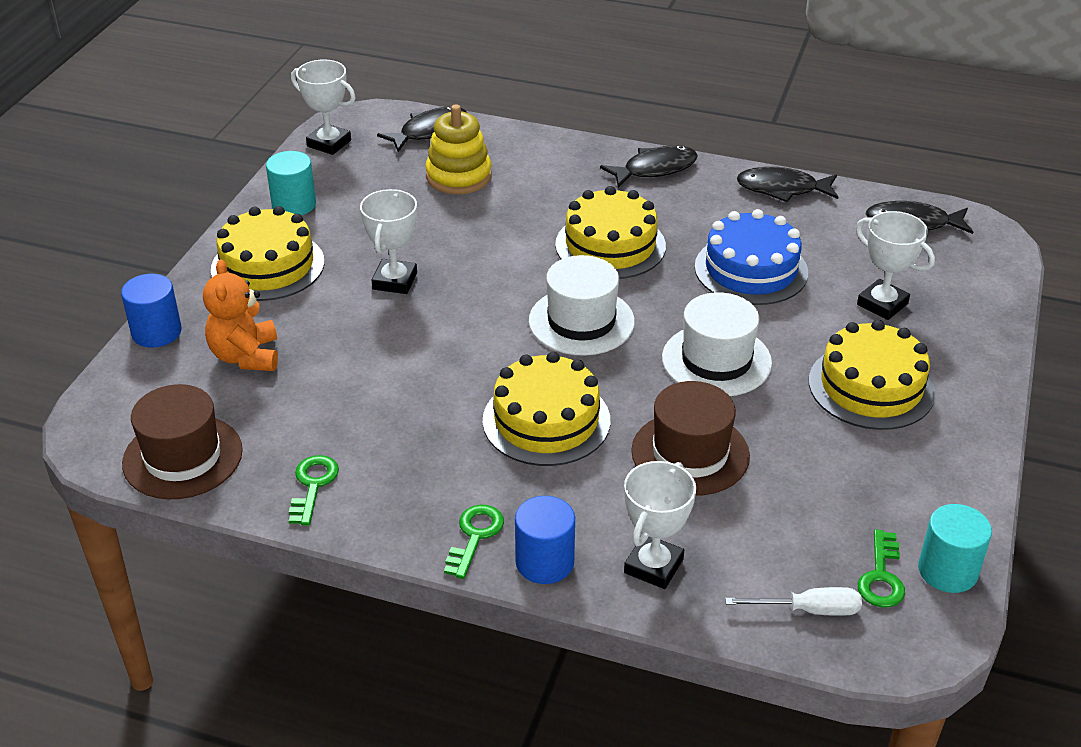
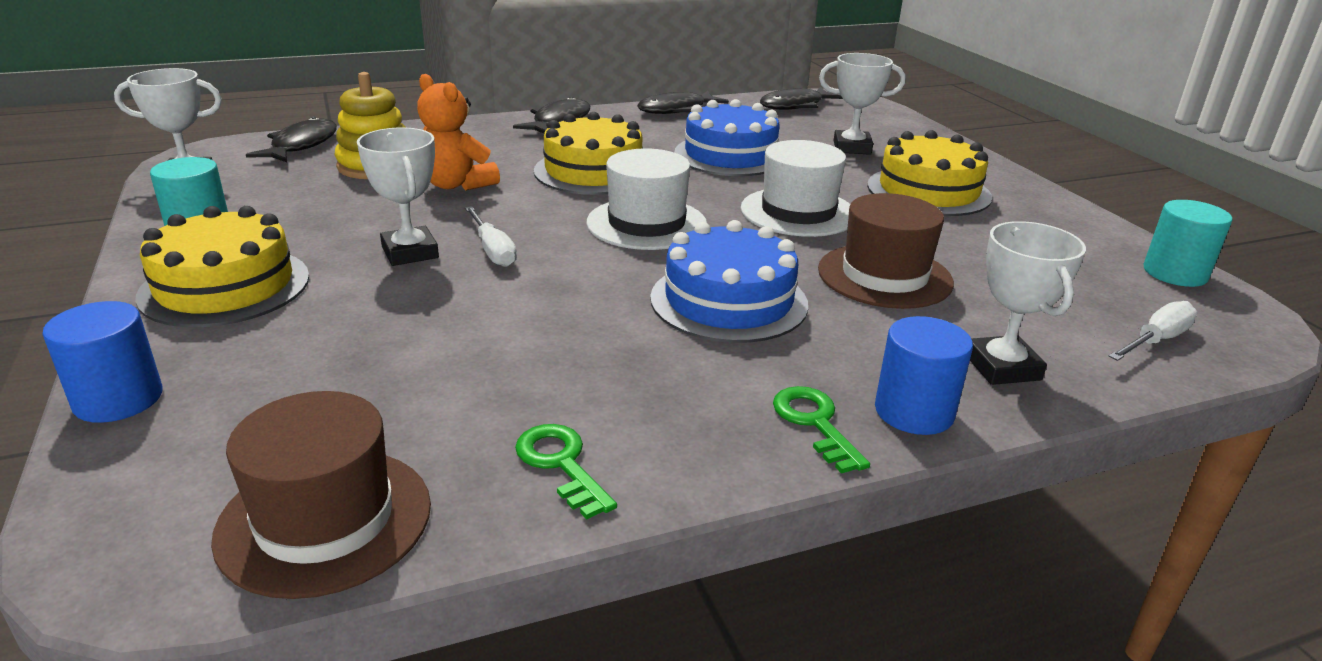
camera: 40 degrees left, 10 degrees down
orange teddy bear [203,259,278,371] -> orange teddy bear moved to [417,74,500,191]
yellow cake [483,352,611,466] -> blue cake [650,220,808,343]
green key [858,529,905,607] -> none
none -> white screwdriver [465,206,517,267]

